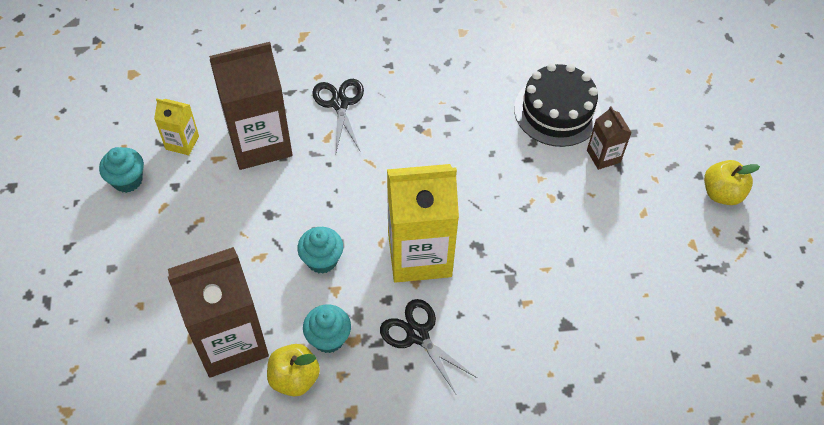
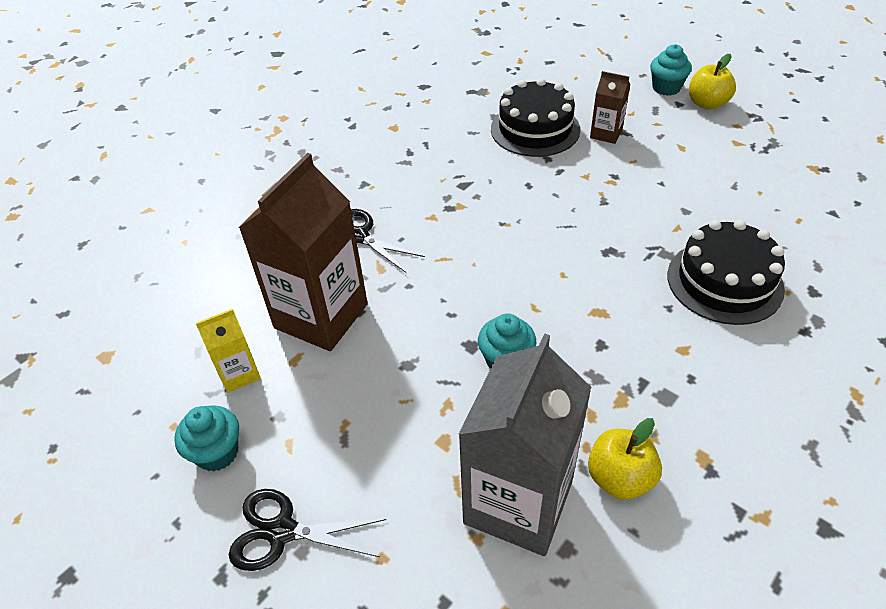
camera: 40 degrees left, 10 degrees down
brown carton [168,247,269,378] -> grey carton [458,333,591,556]
turquoise cupcake [303,305,351,353] -> turquoise cupcake moved to [650,44,692,96]
black scissors [380,299,477,394] -> black scissors moved to [229,489,386,571]
yellow carton [387,164,459,283] -> none
none -> black cake [667,220,785,325]

